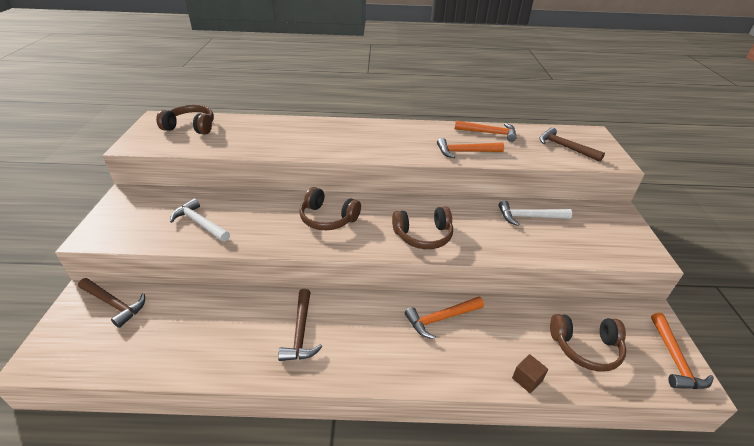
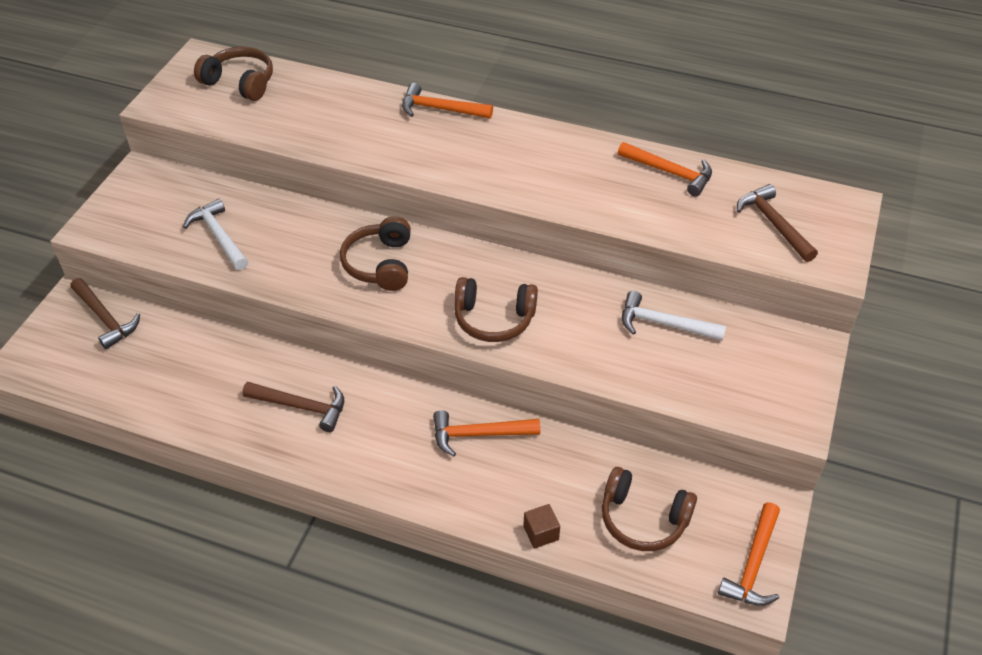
camera: 20 degrees right, 10 degrees up
brown hammer [278,289,323,361] -> brown hammer turned 90 degrees counterclockwise [242,382,344,432]
brown headphones [299,187,361,230] -> brown headphones turned 45 degrees clockwise [340,216,411,291]
orange hammer [437,138,504,158] -> orange hammer moved to [402,83,493,118]

